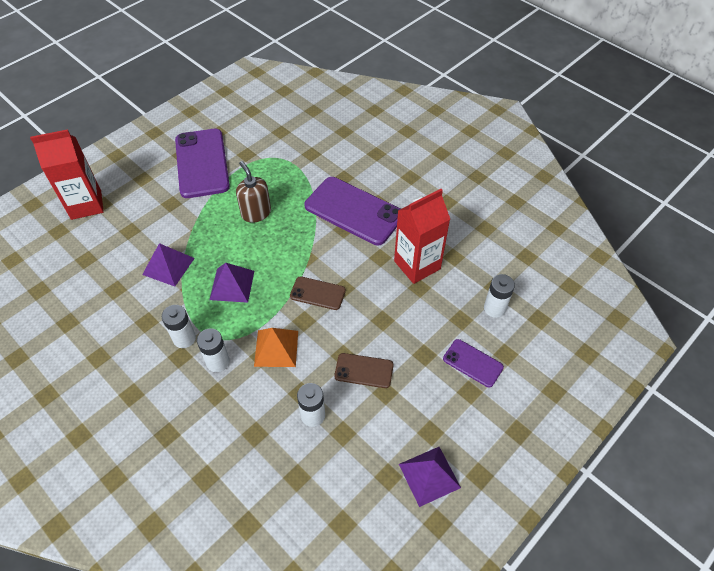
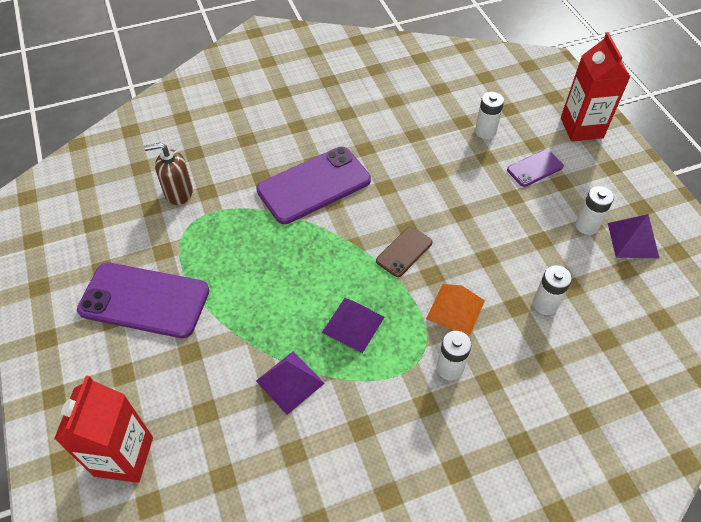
camera: 65 degrees left, 0 degrees up
white battery [162,305,196,348] -> white battery moved to [575,186,614,235]
brown soap dispenser [236,161,271,223] -> brown soap dispenser moved to [144,143,193,205]
brown phone [334,353,393,388] -> none
red carton [394,189,450,284] -> red carton moved to [561,32,630,141]

